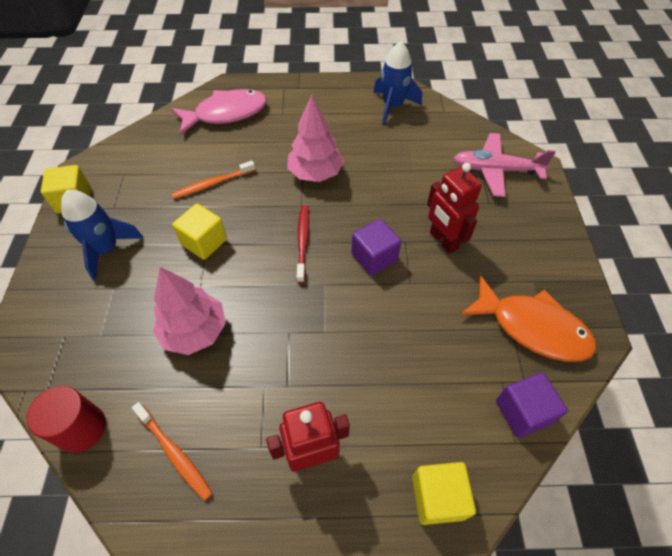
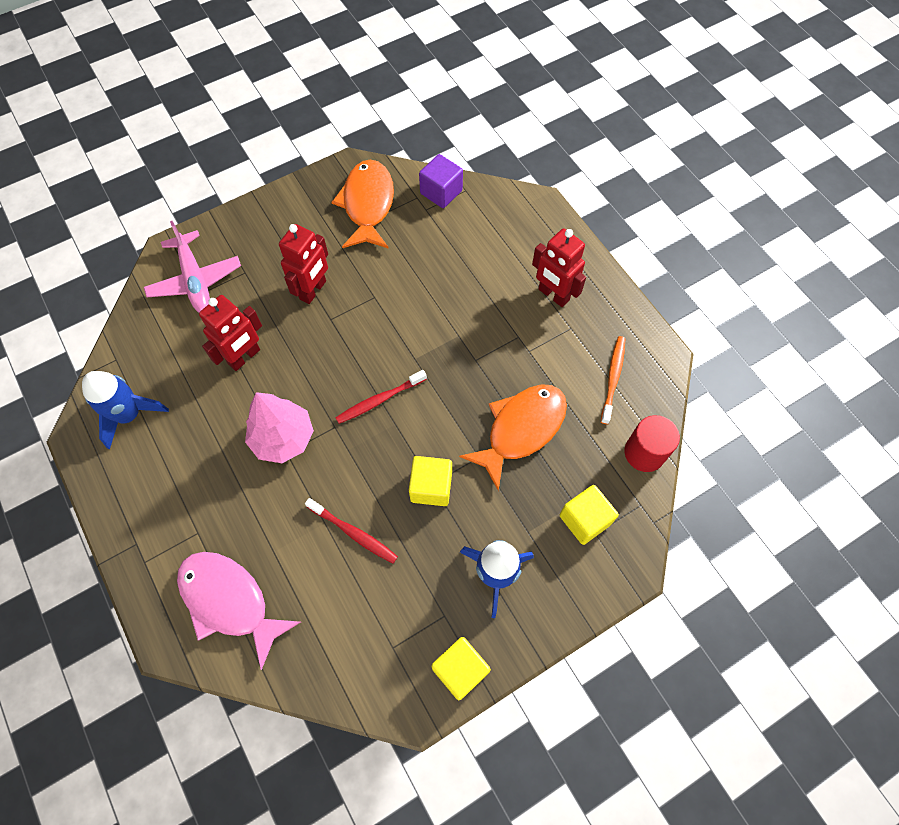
camera: 120 degrees left, 10 degrees up
pink tree [153,267,226,355] -> orange fish [459,384,567,491]
orange toothbrush [172,161,255,199] -> red toothbrush [305,498,398,563]
purple cube [351,219,401,276] -> none
yellow cube [412,462,476,525] -> yellow cube moved to [560,485,619,545]
none -> red robot [199,295,262,371]

